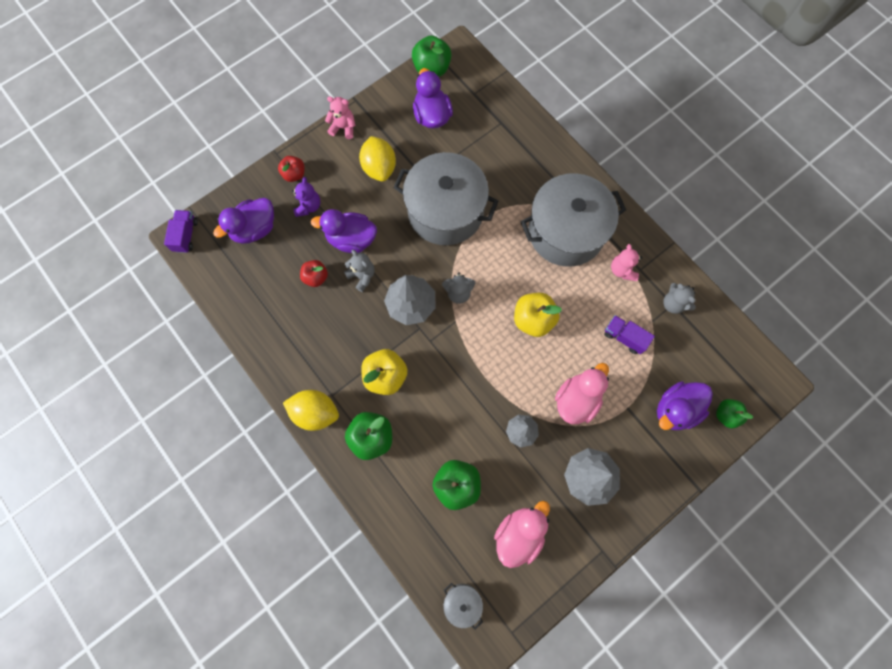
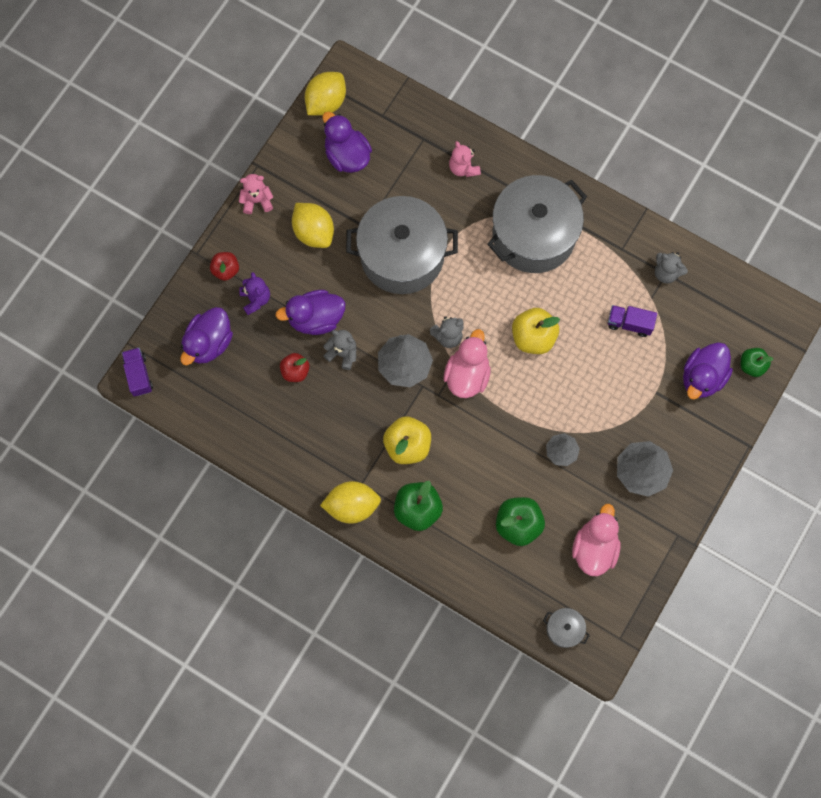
camera: 20 degrees left, 0 degrees up
green apple [412,35,452,77] -> yellow lemon [305,72,346,116]
pink duck [555,363,609,424] -> pink duck moved to [443,329,491,398]
pink teddy bear [611,244,642,281] -> pink teddy bear moved to [449,141,481,177]

